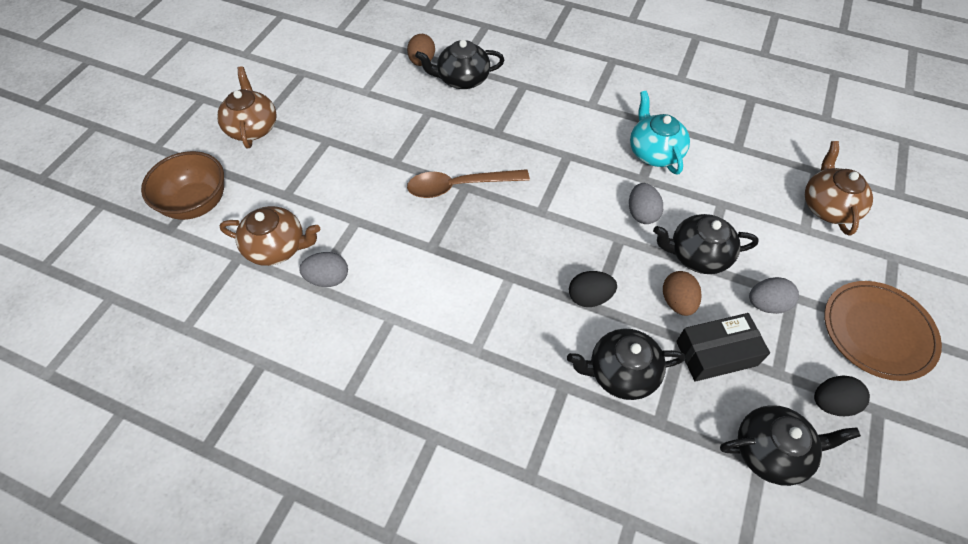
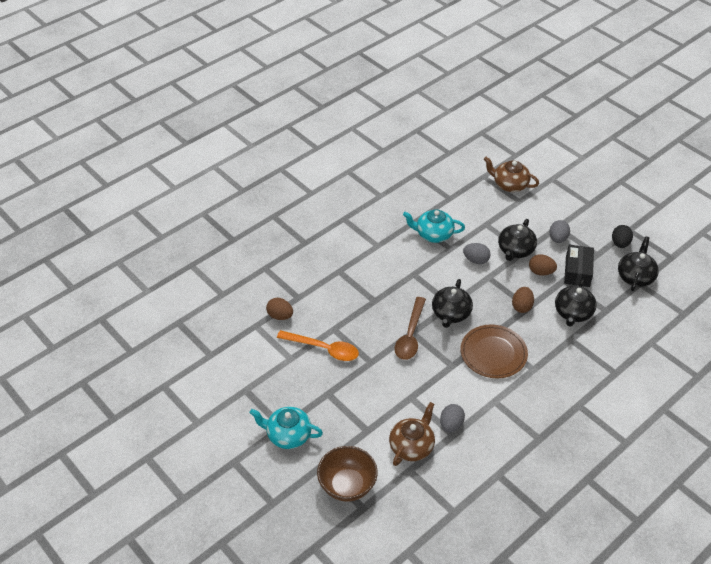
camera: 65 degrees left, 10 degrees down
brown teapot [217,67,277,149] -> turquoise teapot [249,407,323,449]
black teapot [415,40,504,89] -> black teapot moved to [432,279,473,328]
black egg [569,271,617,307] -> brown egg [512,287,534,313]
brown plate [824,281,942,381] -> brown plate moved to [460,325,528,378]
none -> orange spoon [277,330,359,361]

